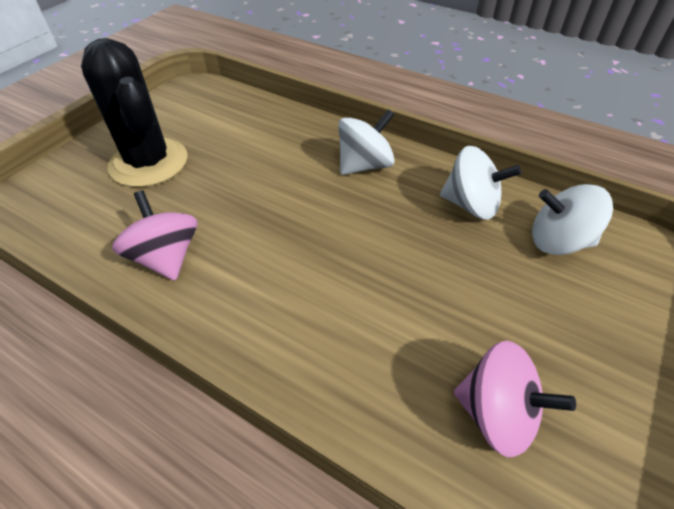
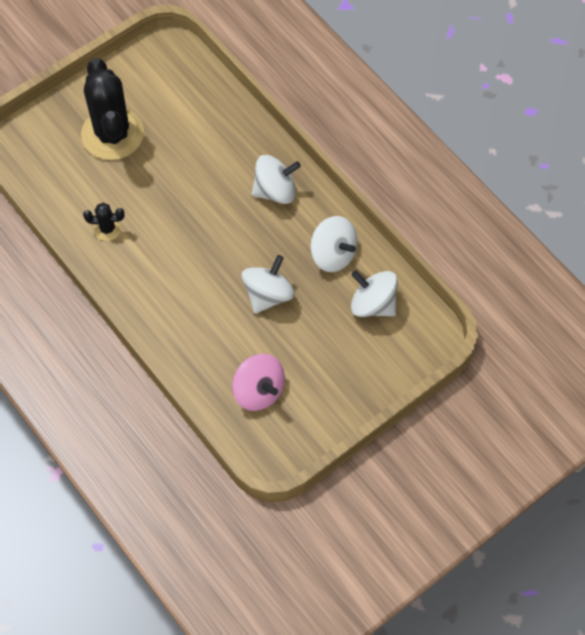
camera: 20 degrees right, 15 degrees up
pink spinning top [112,191,198,281] -> black cactus [83,203,125,241]
none -> white spinning top [242,255,295,314]

